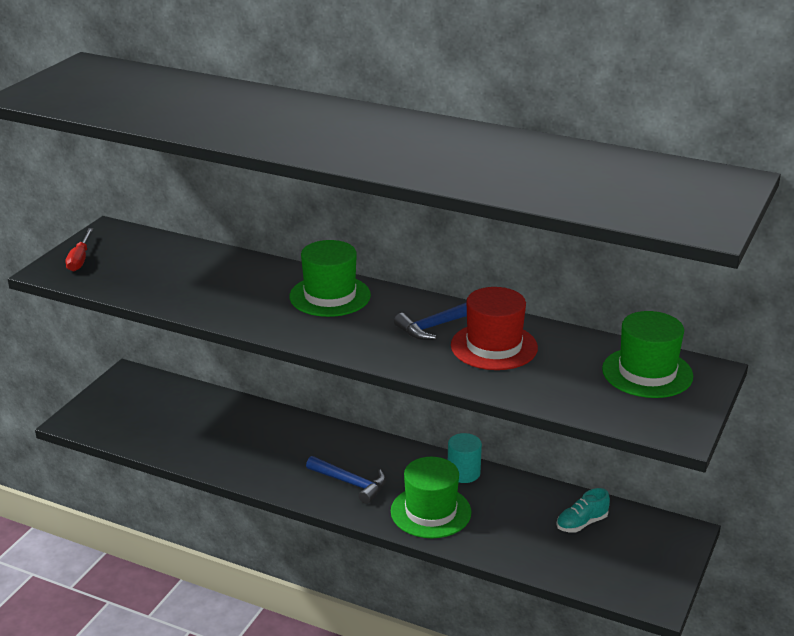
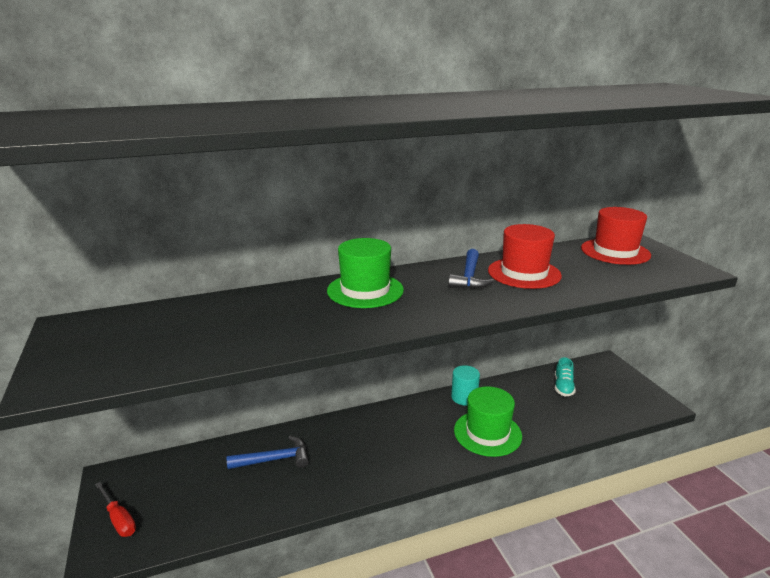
camera: 45 degrees left, 5 degrees down
red screwdriver [65,228,93,272] -> red screwdriver moved to [95,482,136,537]
blue hammer [306,456,386,504] -> blue hammer moved to [227,436,309,469]
green hat [602,311,693,398] -> red hat [581,207,651,265]

